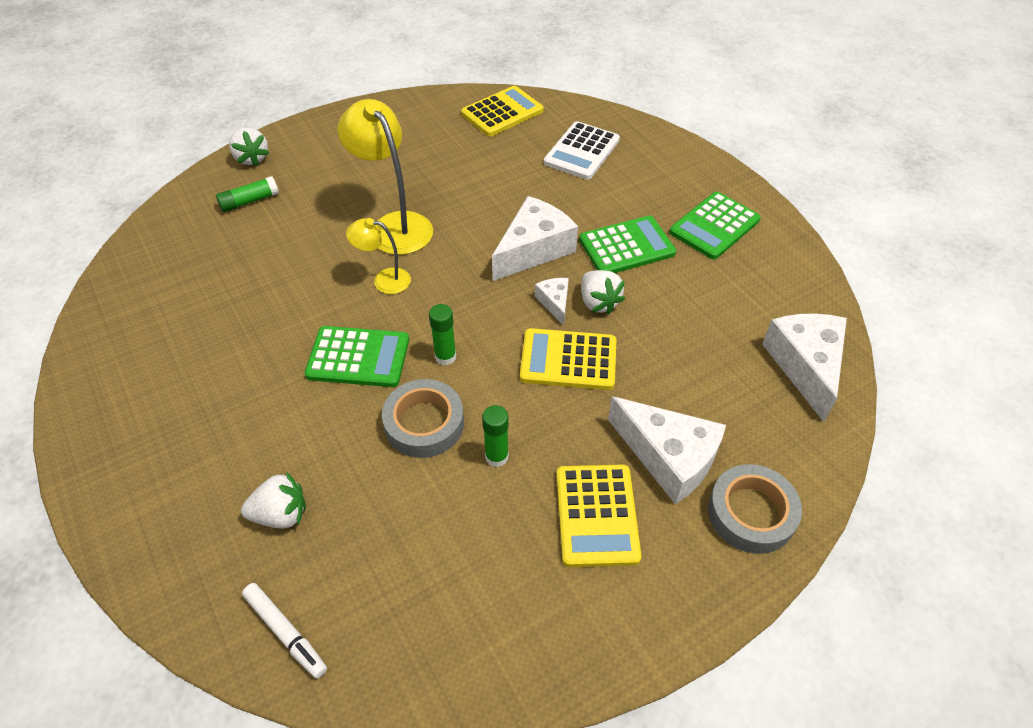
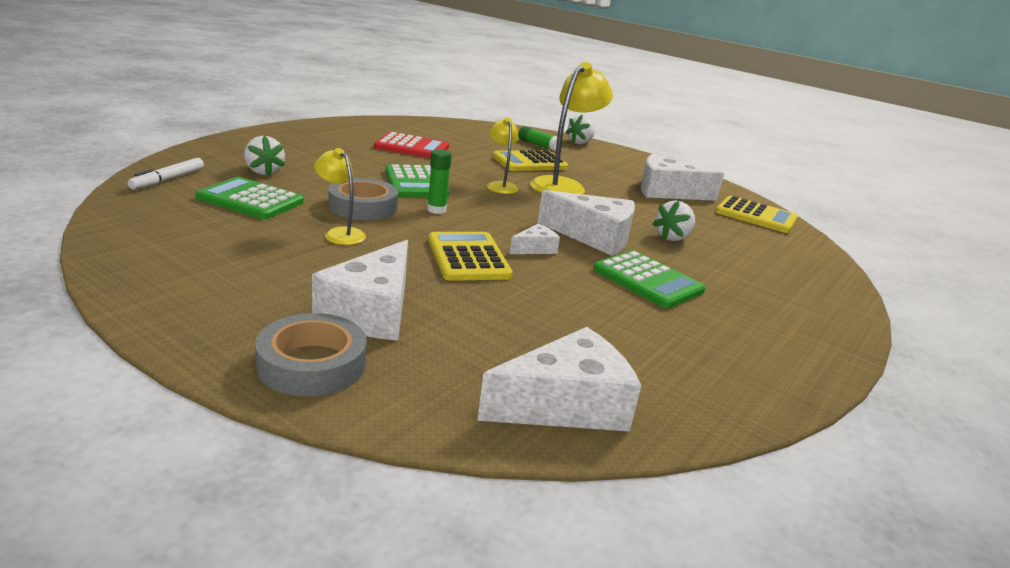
camera: 65 degrees right, 25 degrees down
green glue stick [482,405,509,467] -> yellow lamp [314,148,366,245]
white calculator [544,121,620,180] -> none
yellow calculator [556,465,642,567] -> yellow calculator moved to [492,150,568,171]
white strawberry [581,270,625,314] -> white strawberry moved to [652,200,695,241]
green calculator [669,192,761,259] -> green calculator moved to [196,177,304,219]
none -> red calculator [374,132,449,158]
none -> white cheese [641,154,724,201]

